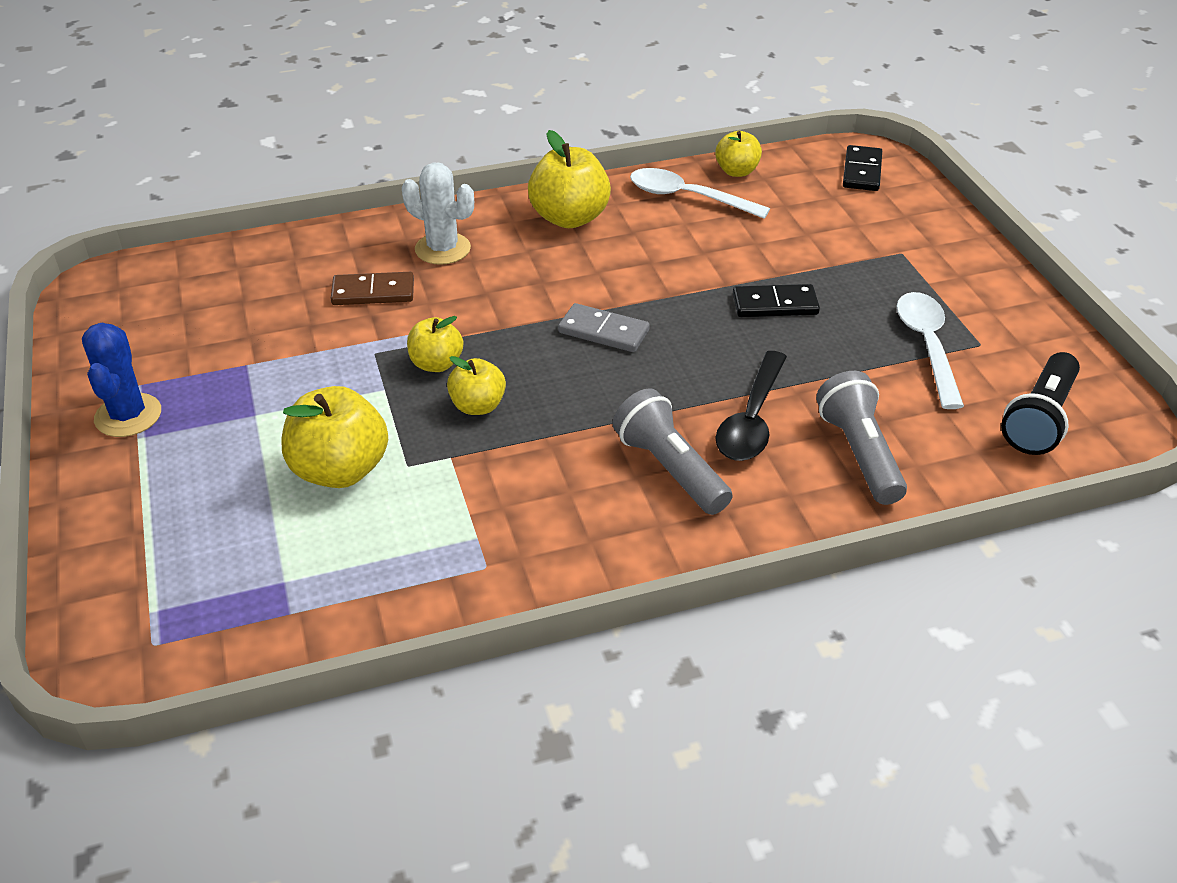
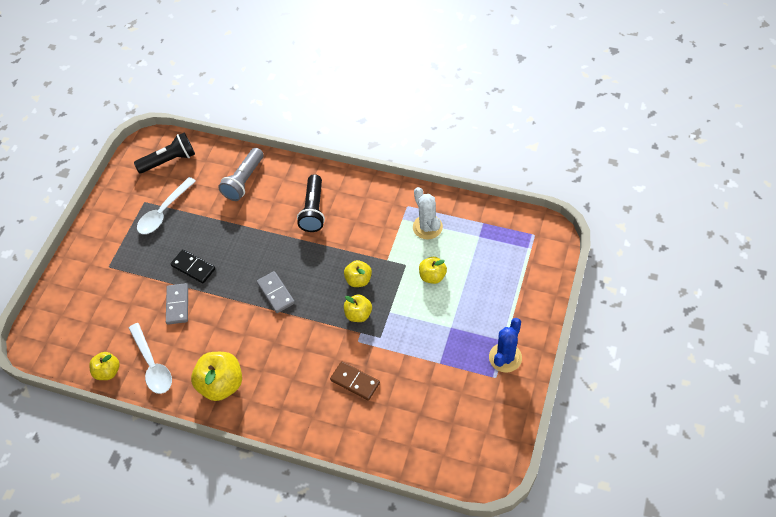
camera: 140 degrees left, 15 degrees up
yellow apple [281,386,388,488] -> yellow apple [419,257,447,284], size x0.60
white cactus [402,162,474,265] -> white cactus moved to [413,187,443,240]
grey flashlight [613,388,733,515] -> black flashlight [297,174,325,232]
black spoon [715,351,787,461] -> none
black domino [843,145,882,191] -> none
none -> grey domino [166,283,188,325]

